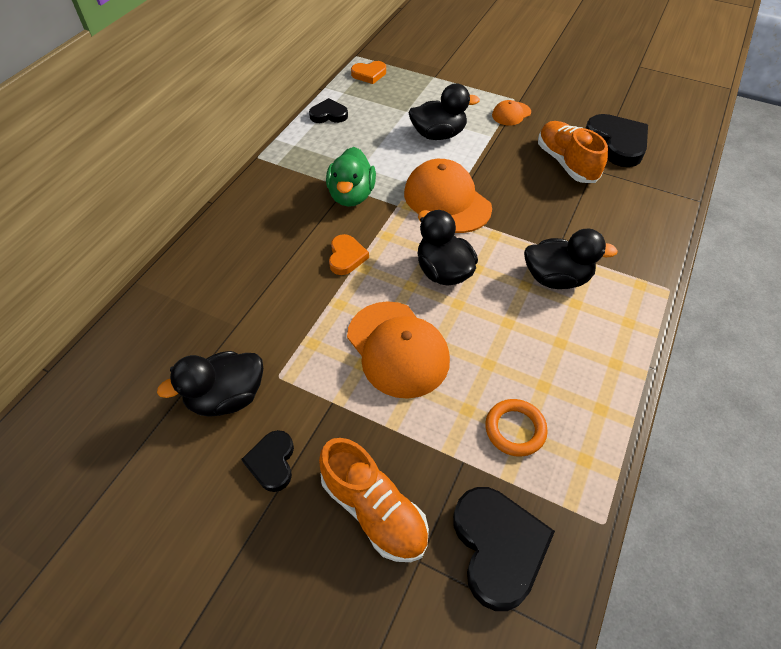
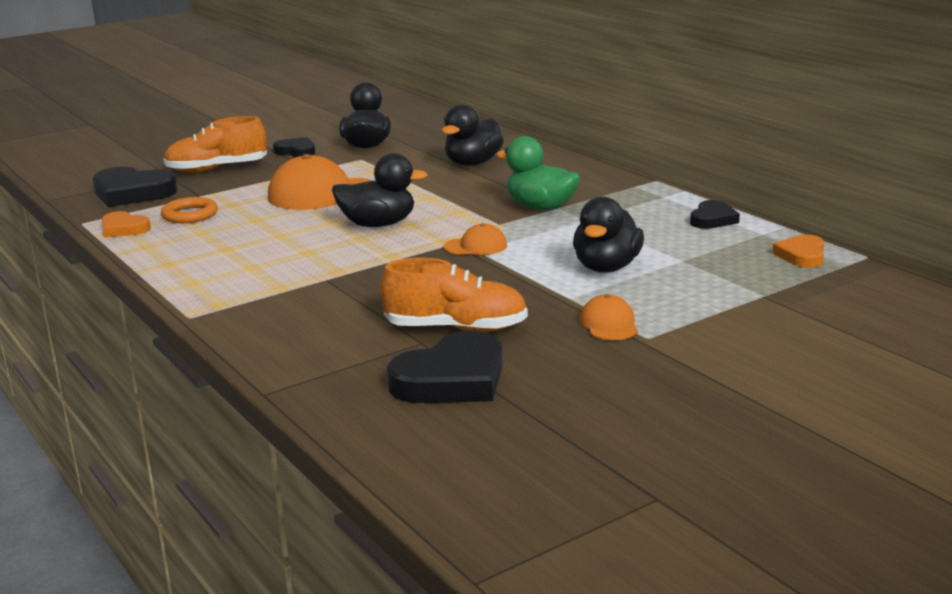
camera: 120 degrees right, 30 degrees down
orange heart [329,234,369,275] -> orange heart moved to [102,211,151,238]
orange cap [404,159,492,233] -> orange cap [444,223,507,255], size x0.50
black duck [524,229,618,289] -> black duck moved to [442,105,504,166]
black heart [585,114,648,167] -> black heart turned 45 degrees counterclockwise [387,330,503,403]

